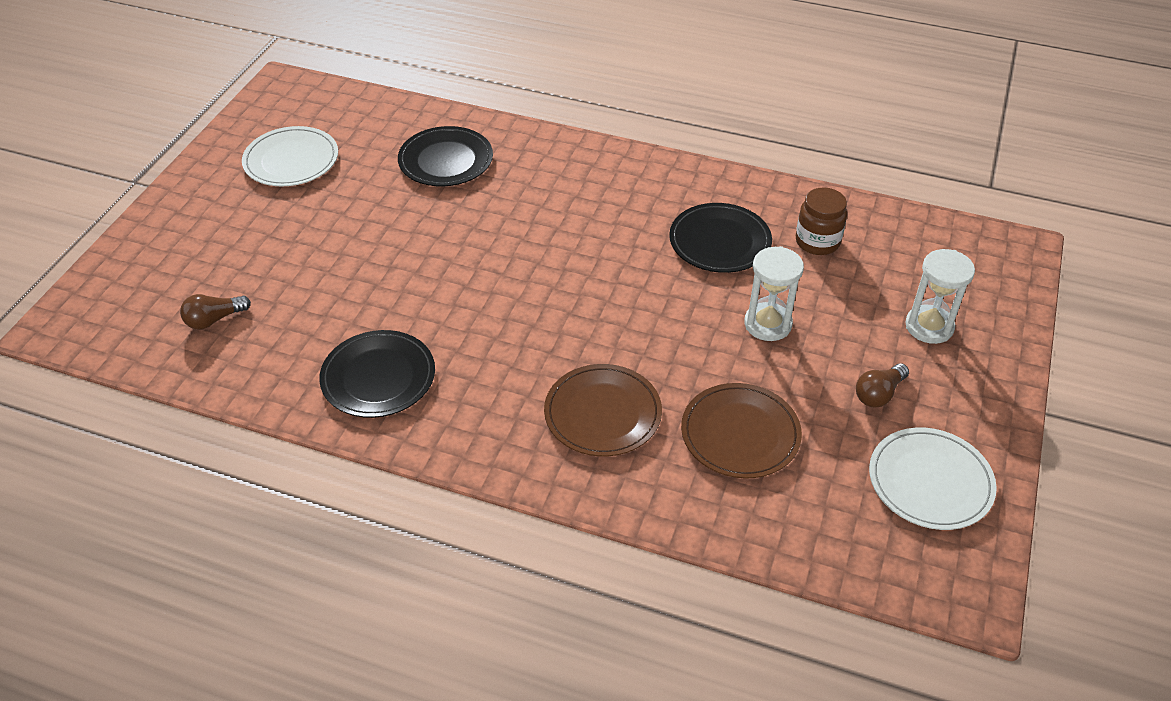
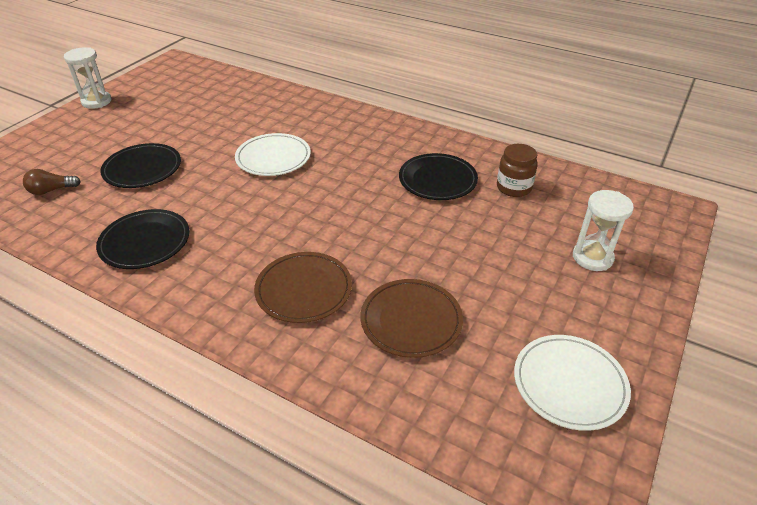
camera: 10 degrees right, 5 degrees down
white plate [242,126,338,186] -> white plate moved to [235,133,311,176]
black plate [398,126,493,186] -> black plate moved to [100,143,181,188]
white hourglass [744,246,804,341] -> white hourglass moved to [64,47,112,109]
brown light bulb [856,364,909,408] -> none

